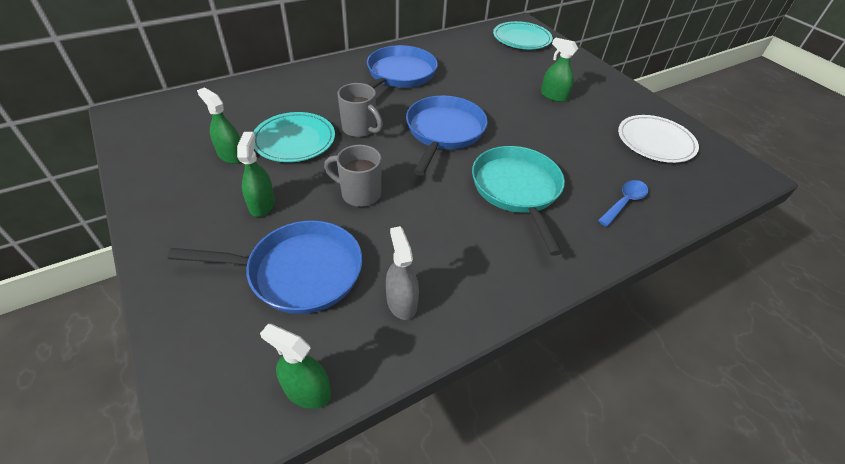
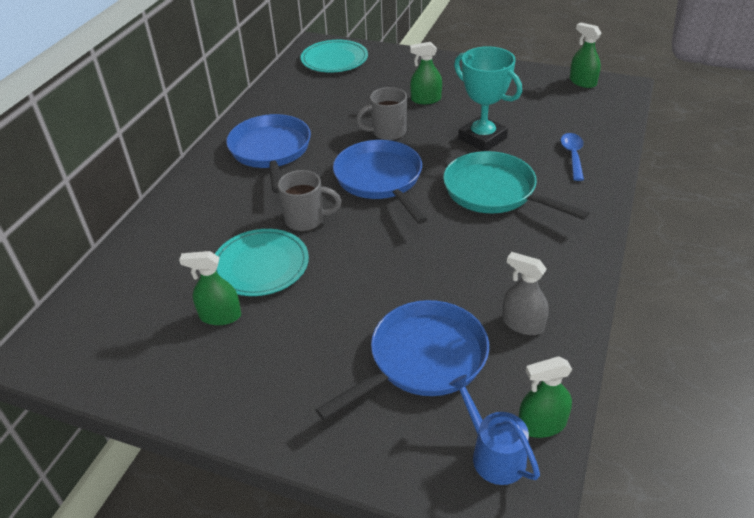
camera: 35 degrees left, 5 degrees down
green spray bottle [237,132,275,217] -> green spray bottle moved to [570,22,602,88]
grey mug [324,145,382,207] -> grey mug moved to [356,87,407,140]
white plate [618,115,699,163] -> none
none -> blue watering can [449,375,540,485]
none -> turquoise trophy [454,46,522,151]

